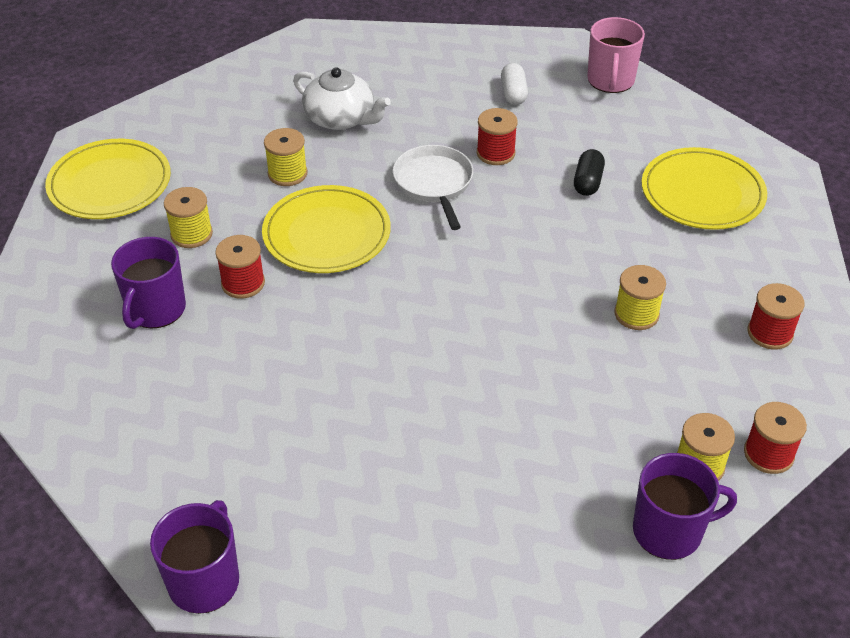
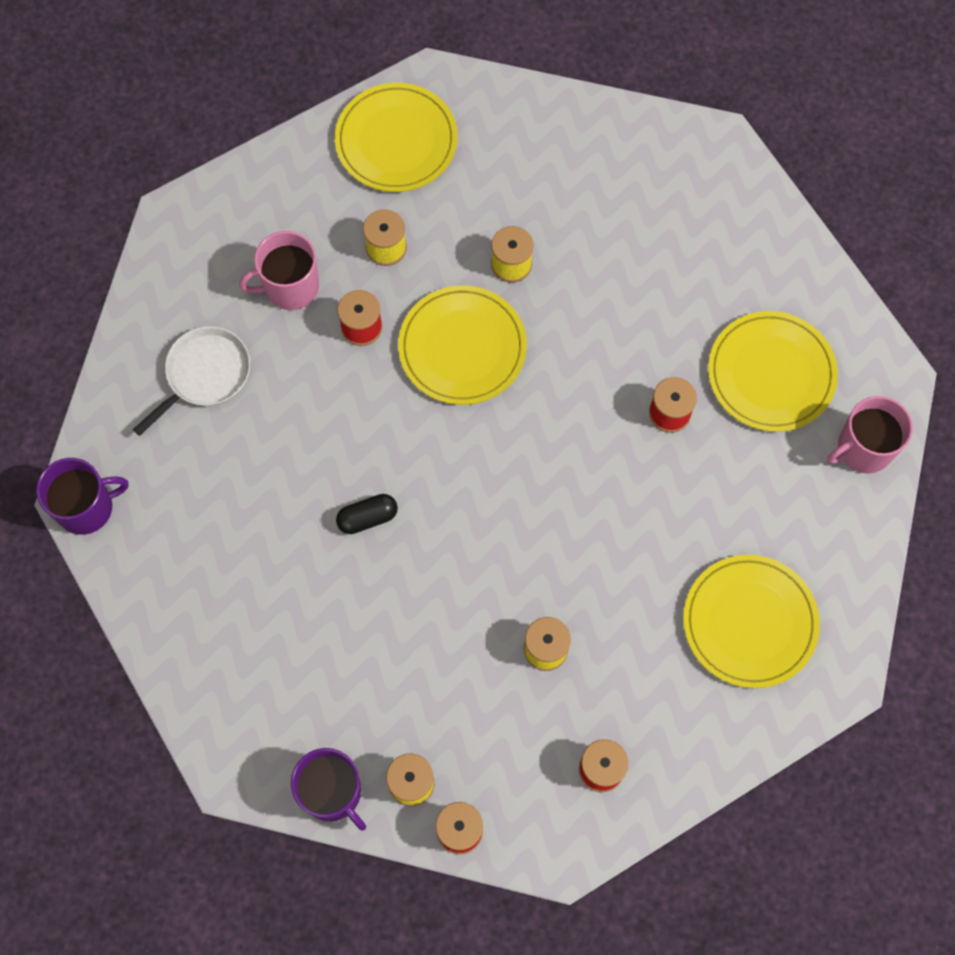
camera: 55 degrees right, 25 degrees up
purple mug [111,237,186,329] -> pink mug [239,231,319,310]
white teapot [293,68,391,130] -> none
white pan [393,145,473,230] -> white pan moved to [133,326,250,436]
white capsule [501,63,528,105] -> yellow plate [708,311,838,432]
black capsule [574,149,605,196] -> black capsule moved to [336,494,398,534]

